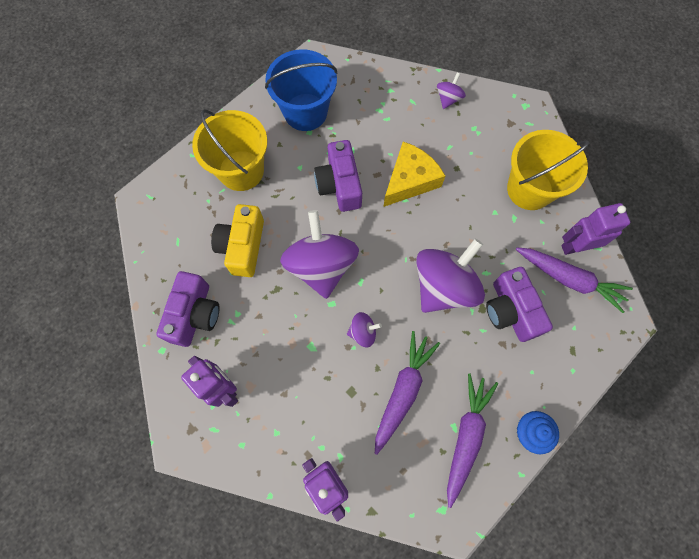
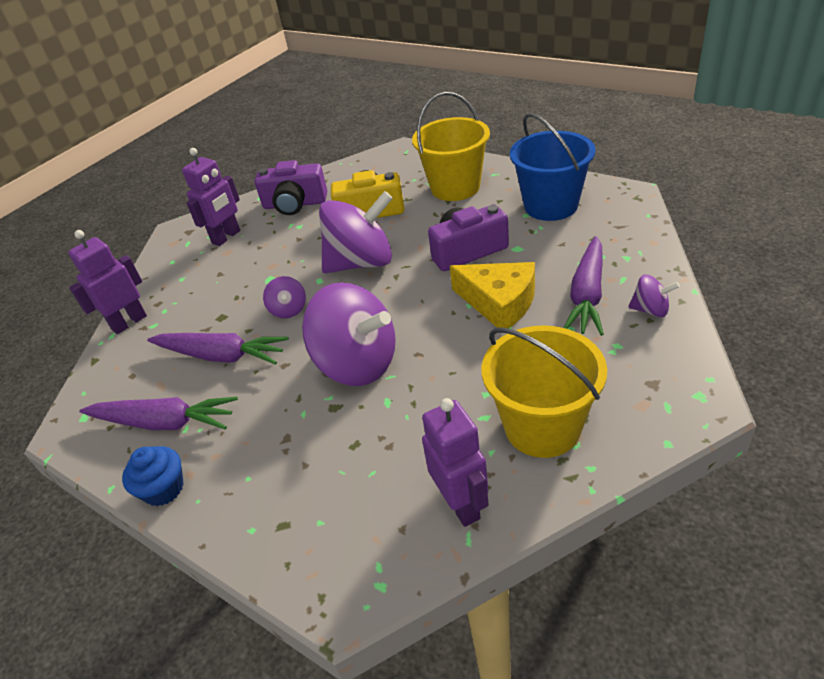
camera: 85 degrees right, 30 degrees down
purple camera [486,267,553,342] -> none
purple carrot [516,248,633,313] -> purple carrot moved to [564,236,604,336]

